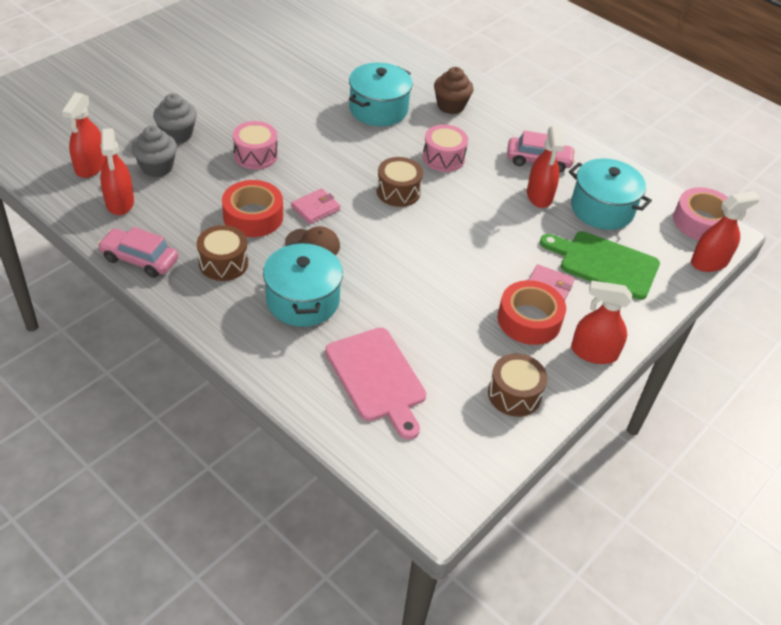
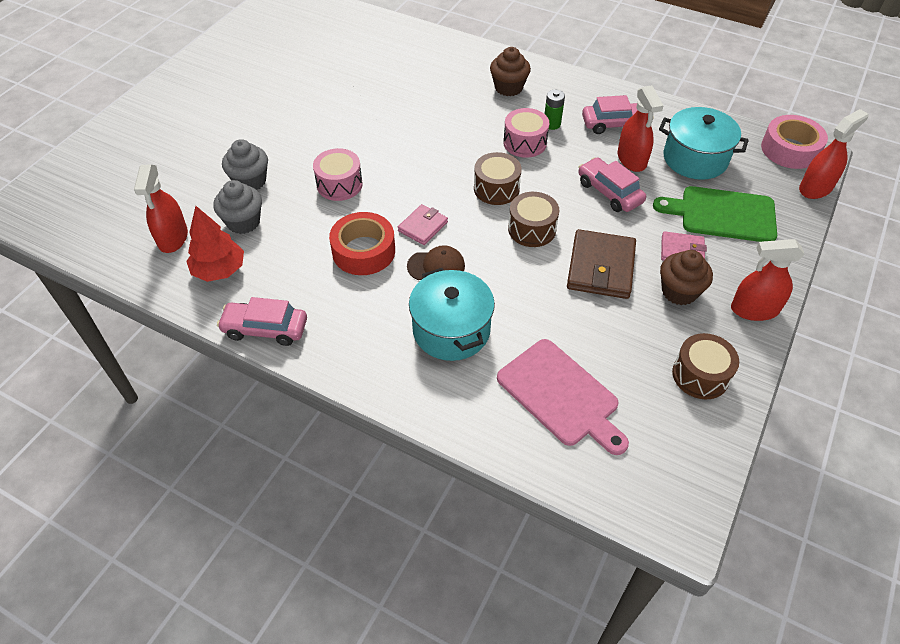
camera: 10 degrees left, 5 degrees up
red spray bottle [100,128,134,215] -> red tree [186,206,244,282]
brown drum [197,225,248,281] -> brown drum moved to [508,192,559,247]
turquoise pot [349,63,413,126] -> none
red tape [498,280,566,345] -> brown cupcake [660,250,713,305]
none -> green battery [545,90,565,130]
none -> brown wallet [567,229,636,299]
none -> pink car [578,157,646,212]

